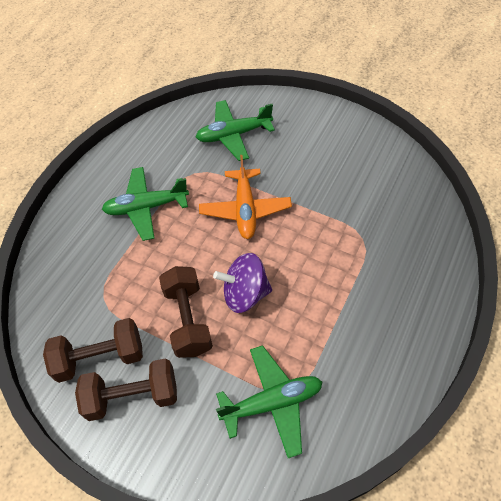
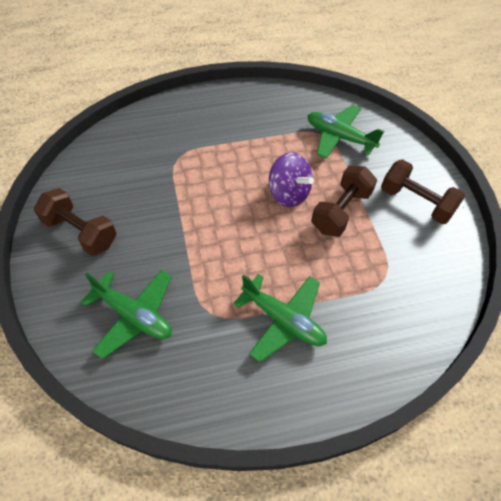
camera: 135 degrees left, 0 degrees up
brown dumbbell [43,318,143,383] -> brown dumbbell moved to [34,188,117,256]
orange plane [199,155,292,239] -> none

